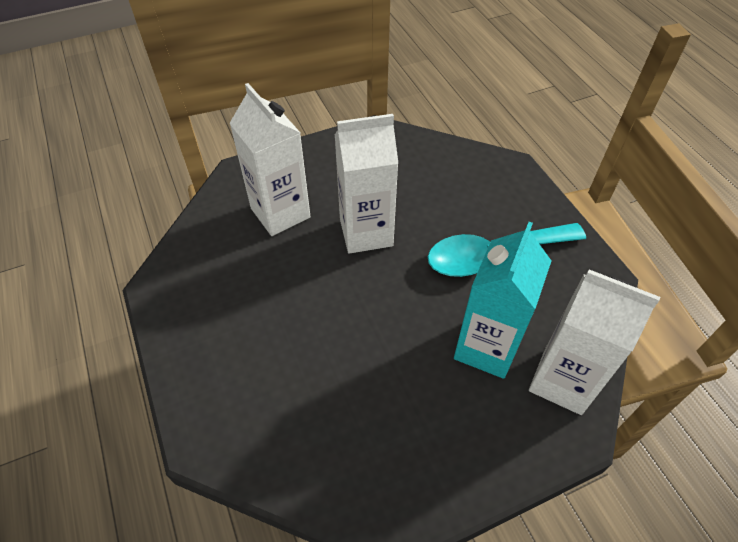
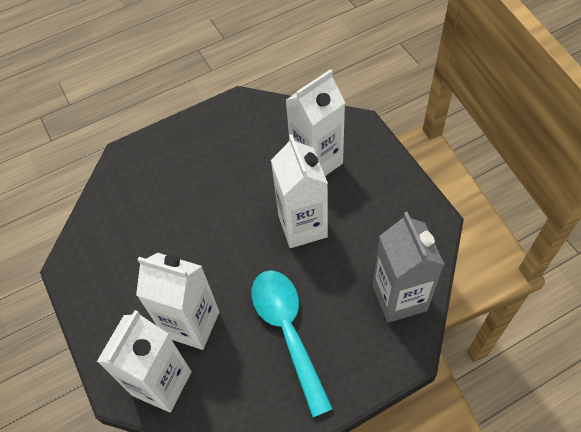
camera: 90 degrees right, 5 degrees up
turquoise carton [454,222,551,379] -> white carton [136,253,219,350]
none -> grey carton [373,212,445,323]

